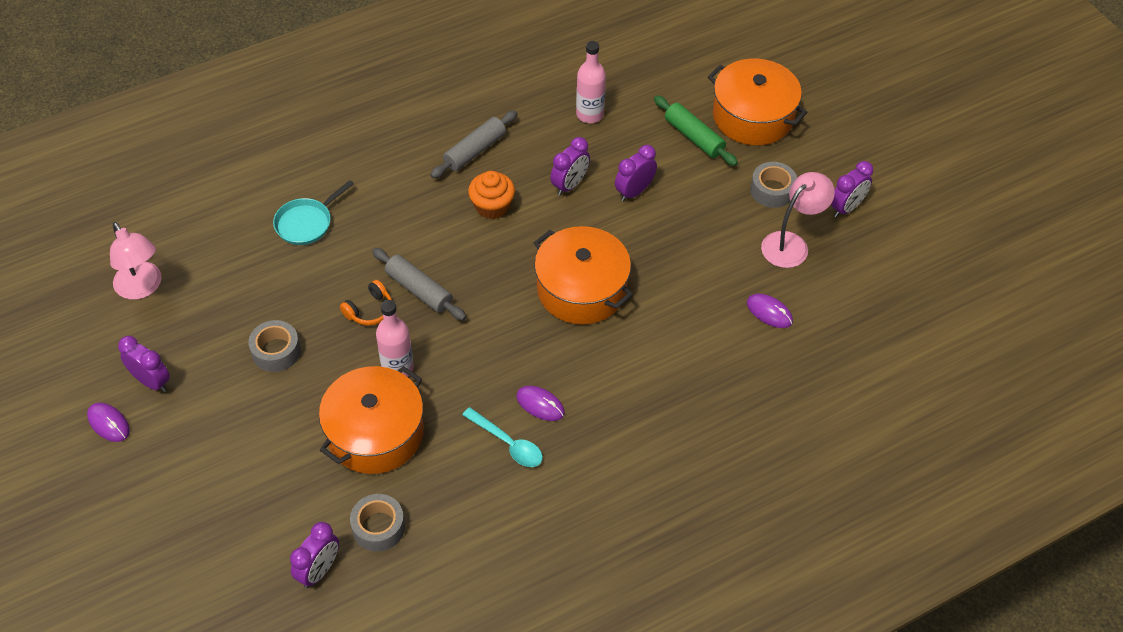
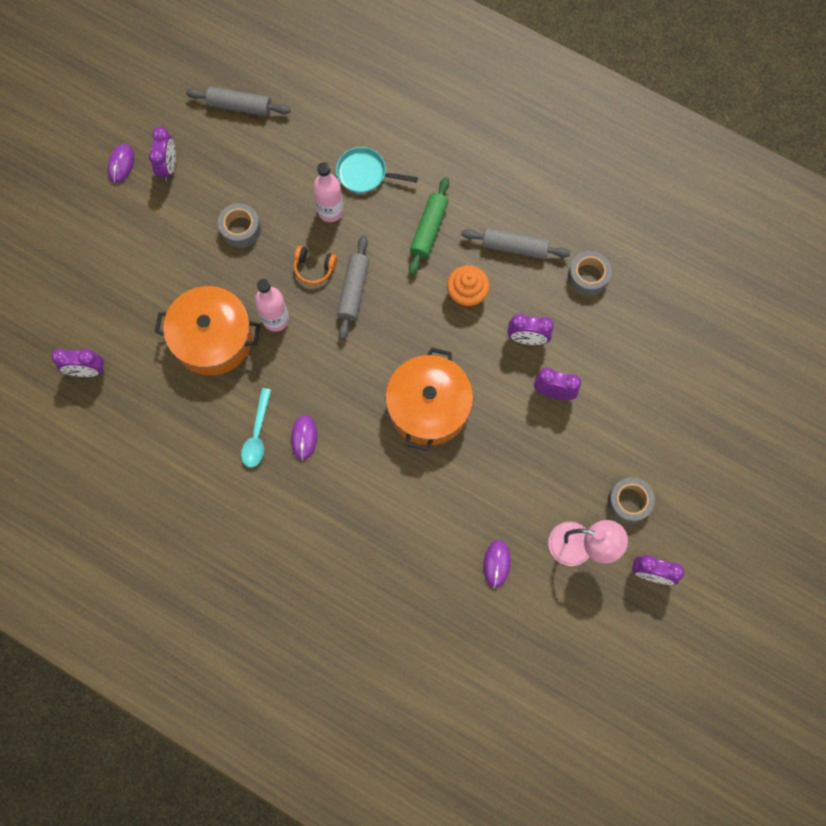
camera: 60 degrees right, 20 degrees up
pink lamp [110,222,162,300] -> grey rolling pin [186,87,291,116]
grey tape [350,494,405,552] -> grey tape moved to [568,251,612,296]
pink bottle [576,41,606,123] -> pink bottle moved to [313,162,344,222]
green rolling pin [654,96,738,166] -> green rolling pin moved to [409,177,449,275]
orange pot [708,59,807,145] -> none

